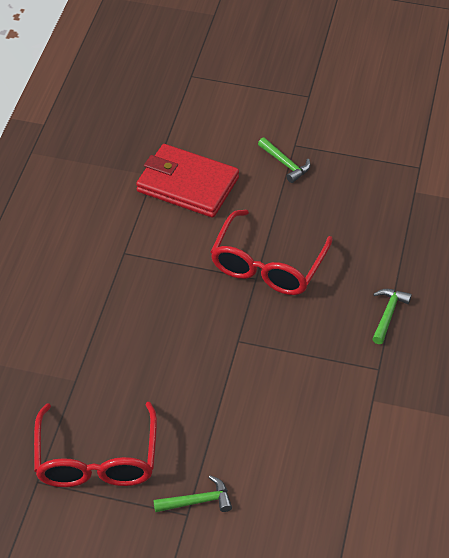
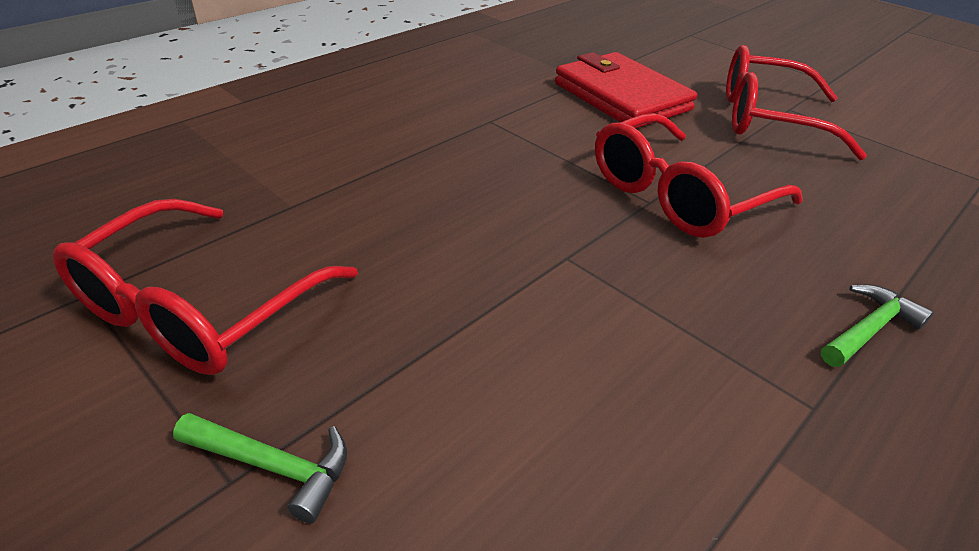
camera: 30 degrees right, 10 degrees down
green hammer [258,137,311,183] -> red glasses [726,45,867,160]

